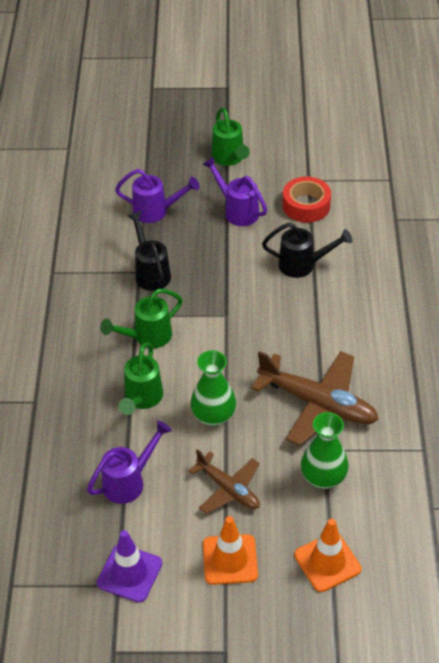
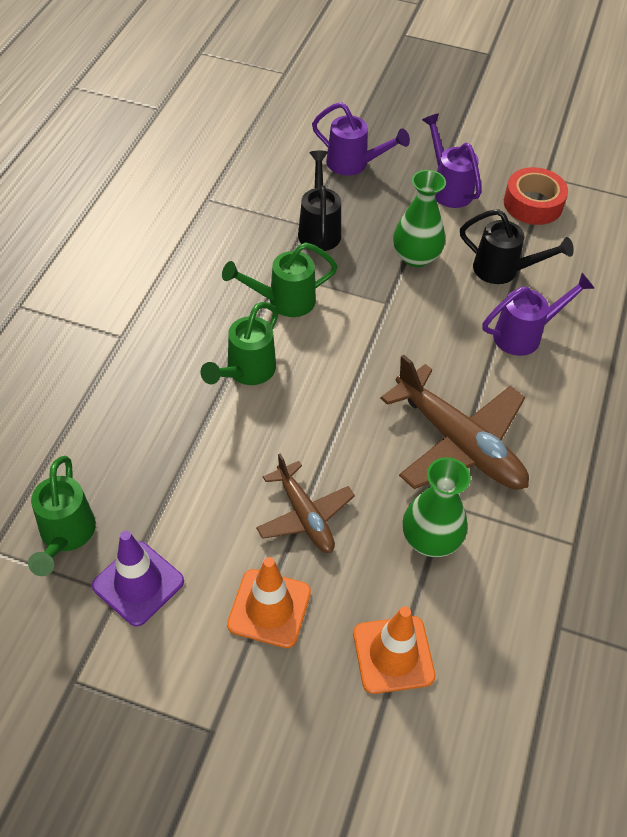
camera: 15 degrees right, 5 degrees up
purple watering can [87,420,172,504] -> purple watering can moved to [482,273,595,356]
green vase [190,350,236,426] -> green vase moved to [393,170,446,267]
green watering can [212,107,250,166] -> green watering can moved to [28,456,96,576]

